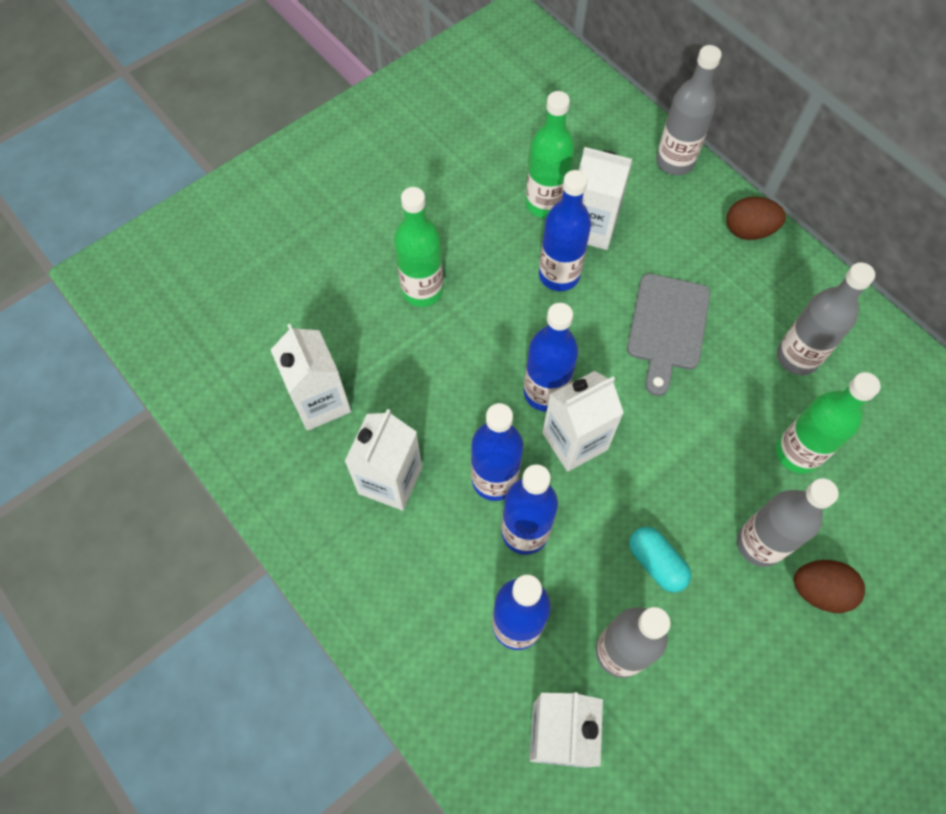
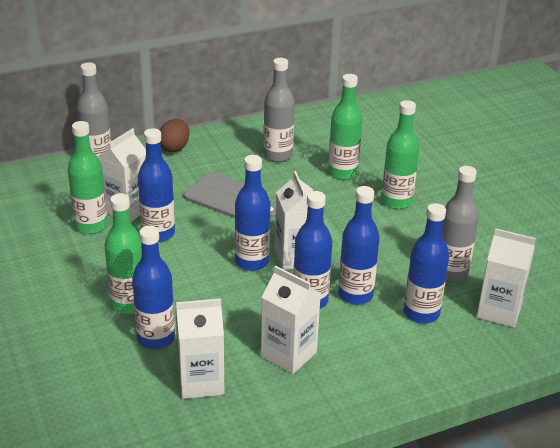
camera: 75 degrees left, 30 degrees down
turquoise capsule [629,527,691,593] -> none
grey bottle [737,478,839,567] -> green bottle [381,100,419,209]
brown egg [794,560,865,613] -> none
none -> blue bottle [132,226,175,350]

